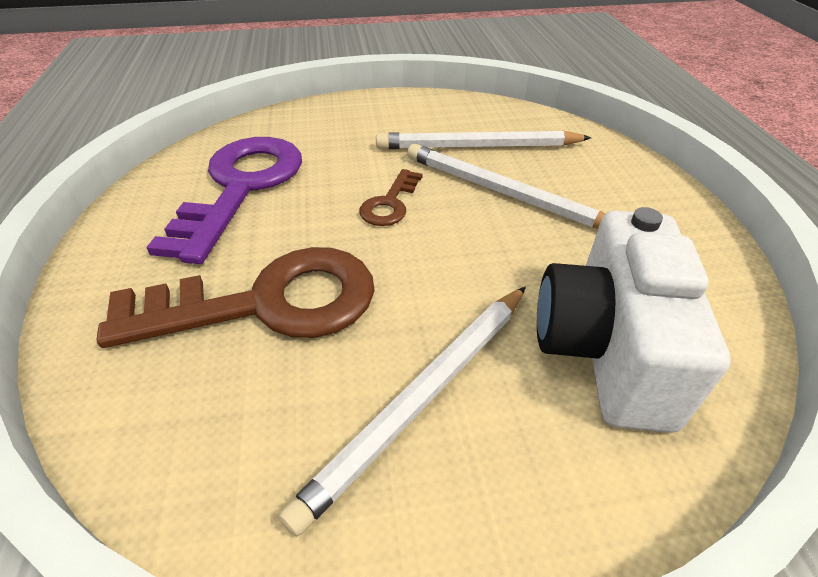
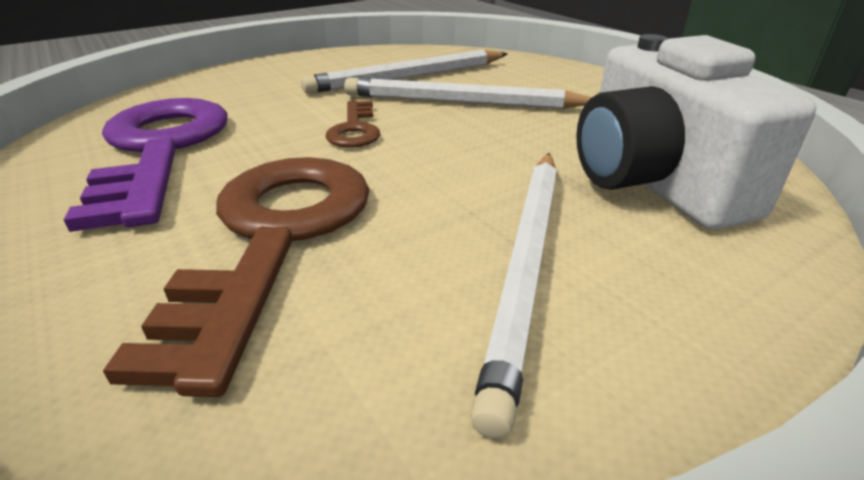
camera: 25 degrees left, 10 degrees down
brown key [97,247,375,348] -> brown key turned 45 degrees counterclockwise [103,157,370,397]

